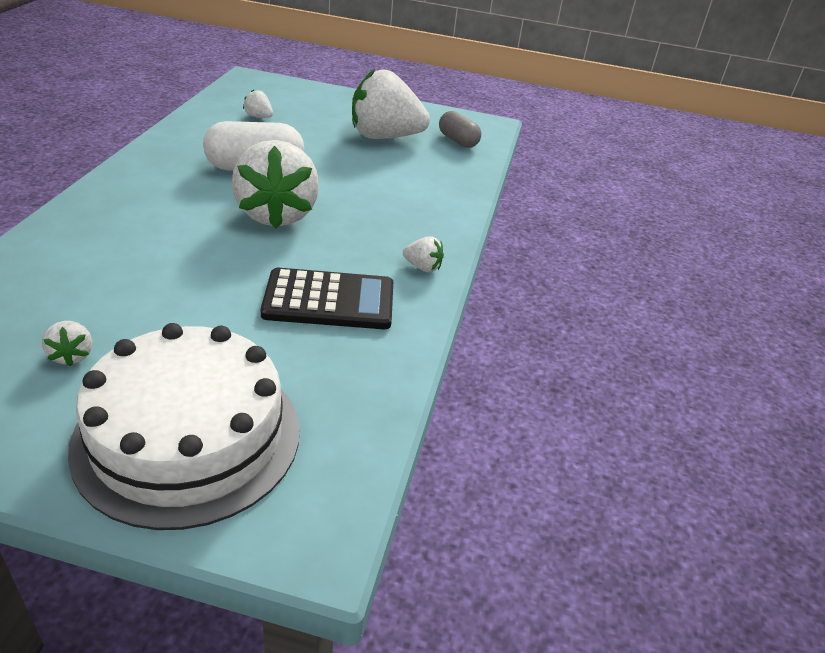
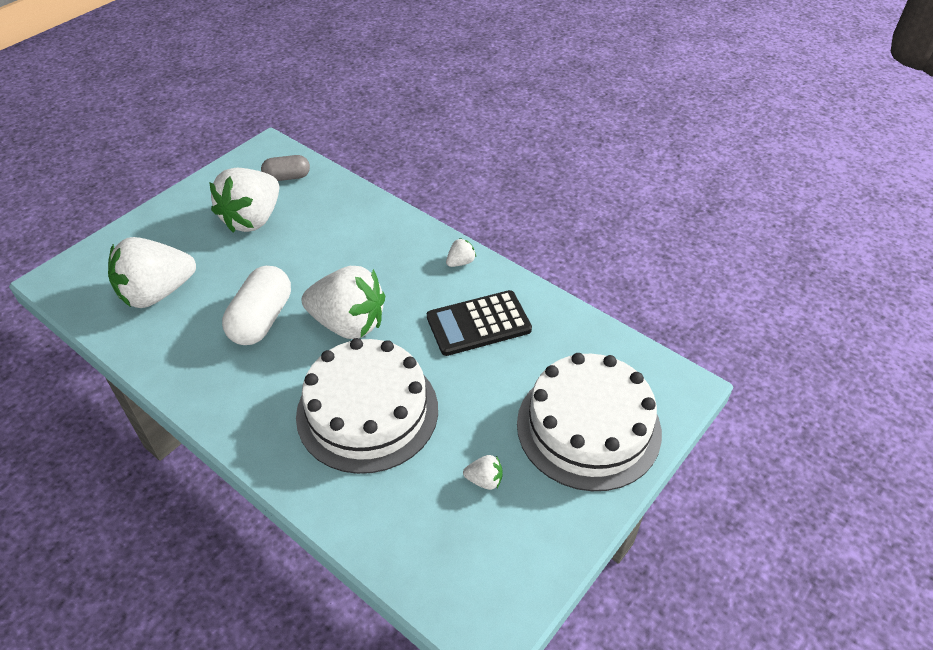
camera: 60 degrees left, 10 degrees up
white strawberry [243,89,273,118] -> white strawberry [108,237,196,308], size x2.47
black calculator [261,268,393,329] -> black calculator turned 135 degrees counterclockwise [427,290,532,356]
none -> white cake [296,338,438,474]

